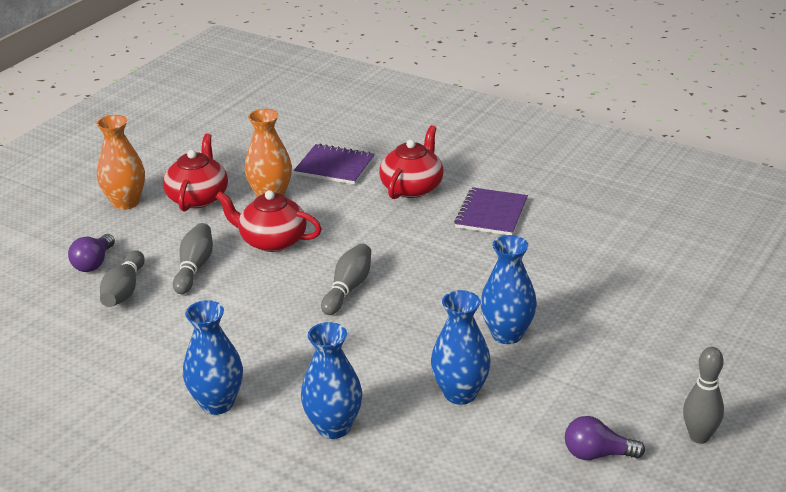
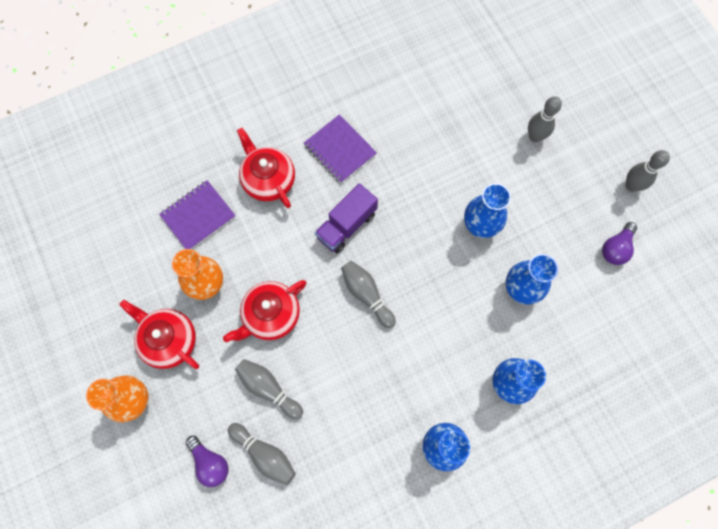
camera: 60 degrees left, 40 degrees up
none -> purple truck [315,183,378,253]
none -> grey bowling pin [528,96,562,142]

